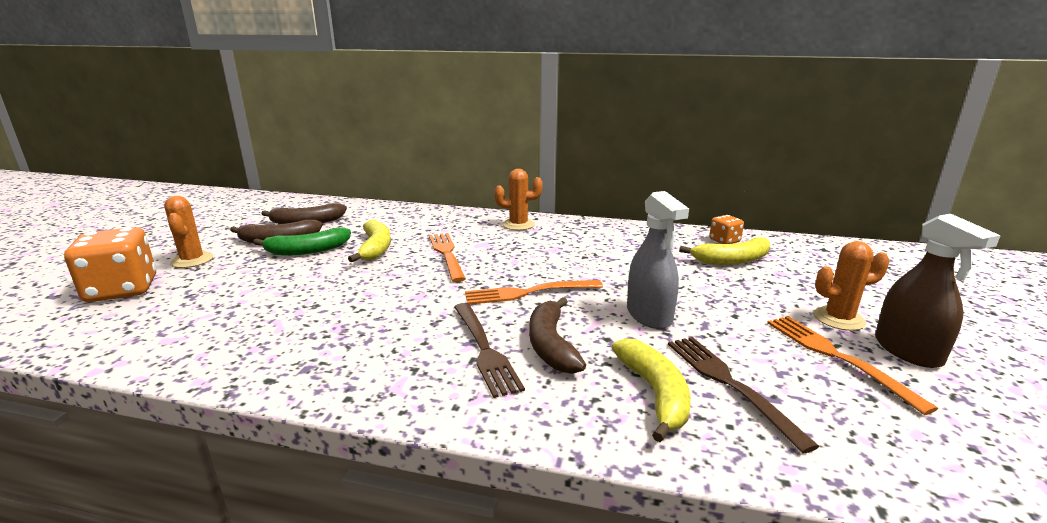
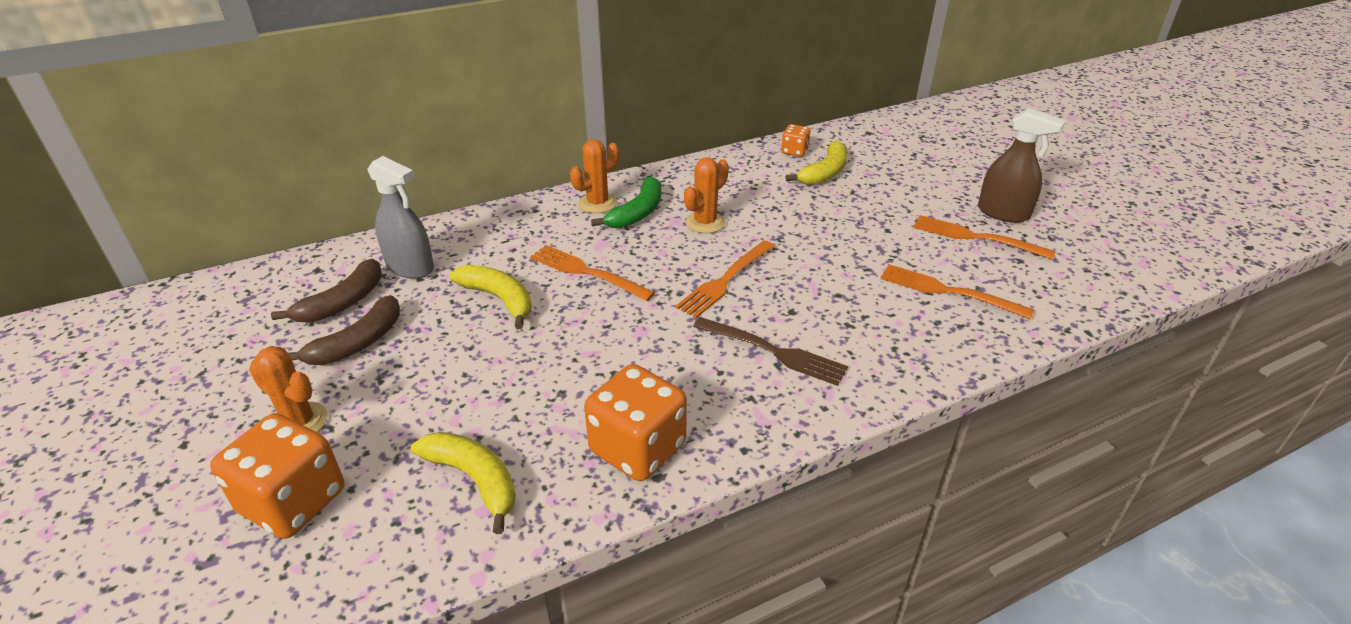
camera: 40 degrees left, 15 degrees up
green banana [253,227,351,256] -> green banana moved to [591,176,661,228]
brown banana [529,297,586,374] -> none
yellow banana [612,338,691,442] -> yellow banana moved to [411,432,516,534]
grey spray bottle [627,191,689,329] -> grey spray bottle moved to [368,156,434,279]
brown fork [668,337,819,454] -> orange fork [881,264,1034,319]
orange cactus [814,241,889,331] -> orange cactus moved to [684,157,729,233]
none -> orange dice [584,364,687,481]

